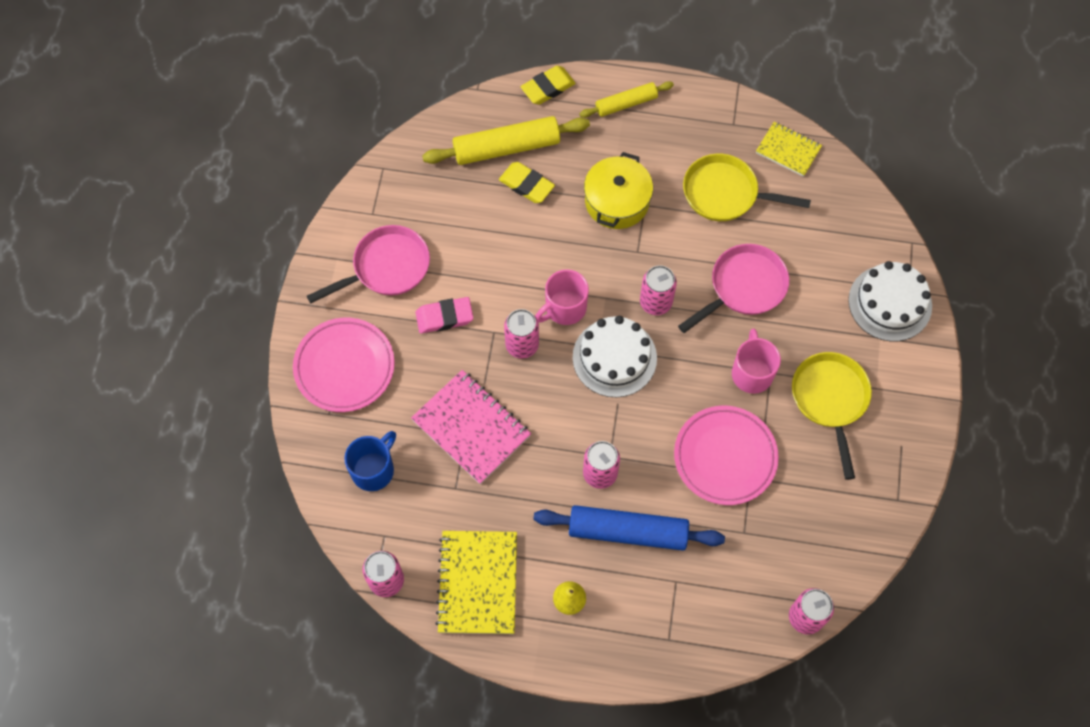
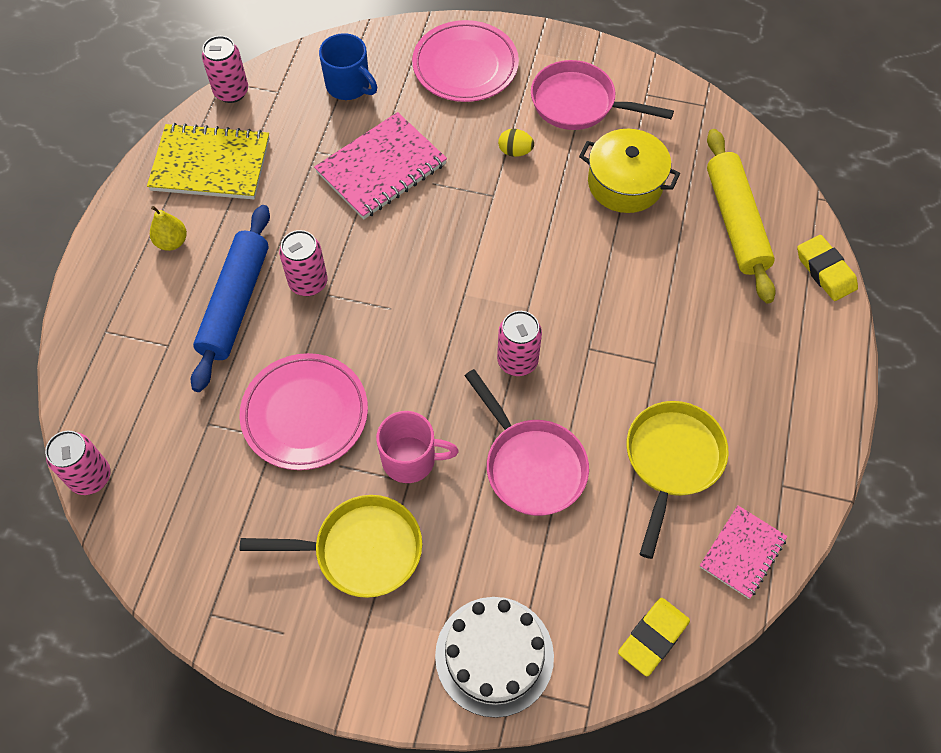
camera: 95 degrees right, 5 degrees down
pink pan [307,225,430,304] -> pink pan turned 135 degrees clockwise [531,60,674,130]
pink eraser [415,297,473,334] -> yellow egg [498,129,534,157]
yellow eraser [499,162,555,203] -> yellow eraser moved to [618,598,690,677]
pink can [504,309,539,359] -> none
pink mug [535,269,589,325] -> none
white cake [573,316,657,397] -> none
yellow rolling pin [579,81,674,118] -> none
yellow pot [584,152,653,229] -> yellow pot moved to [579,129,680,213]
yellow notebook [756,122,822,177] -> pink notebook [700,505,788,599]

